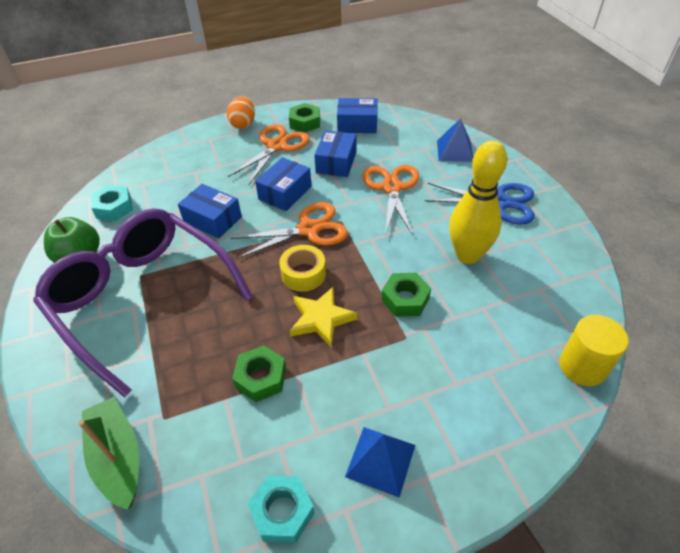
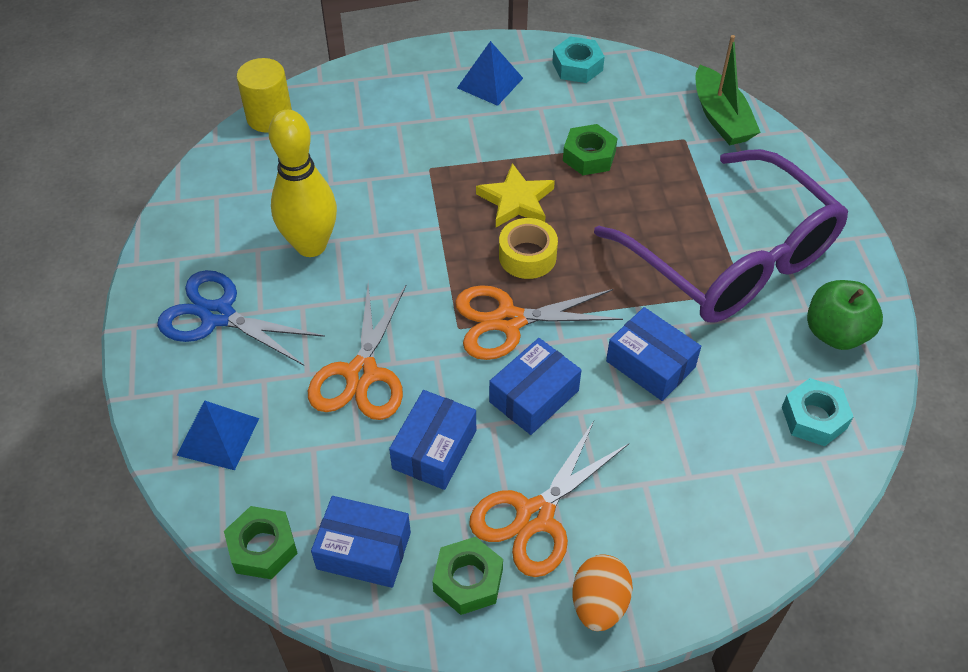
camera: 170 degrees left, 5 degrees up
green nut [381,273,431,317] -> green nut moved to [224,506,298,579]

